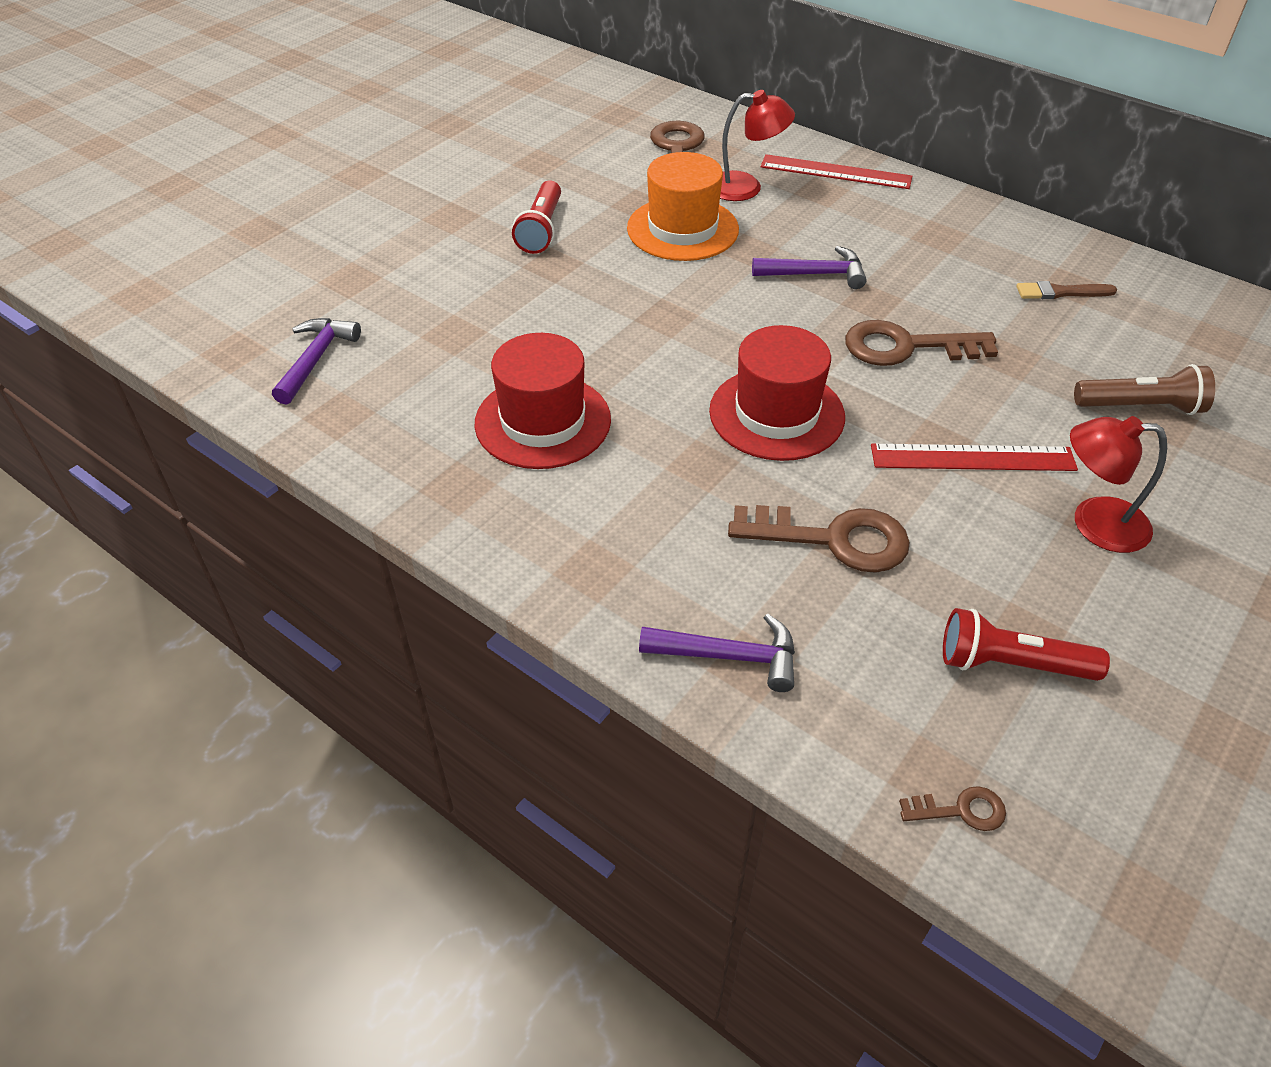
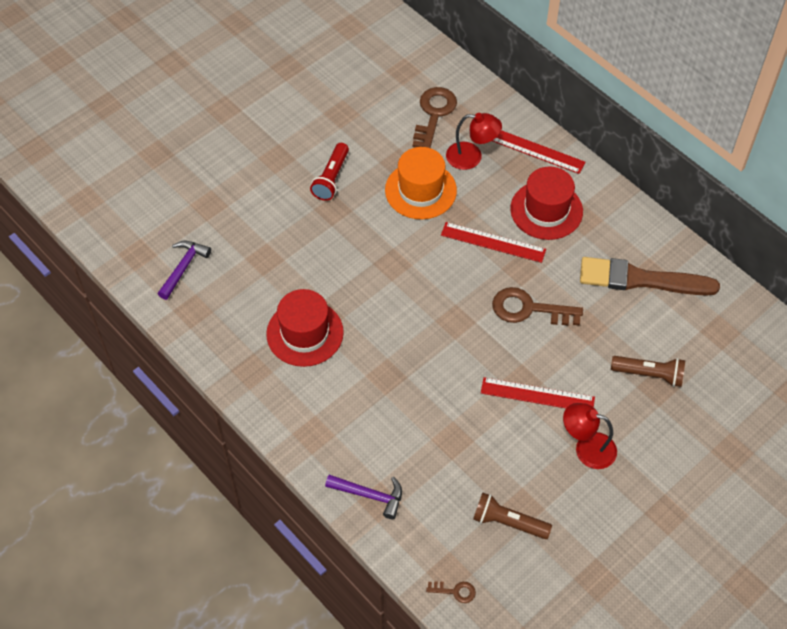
camera: 10 degrees right, 10 degrees up
red hat [709,325,845,461] -> red hat moved to [510,166,583,240]
brown key [728,505,910,573] -> none
purple hammer [752,246,867,289] -> red ruler [441,222,546,263]
red flashlight [943,608,1110,681] -> brown flashlight [473,493,552,539]
brown brush [1016,281,1117,299] -> brown brush [580,257,720,296], size x2.24

